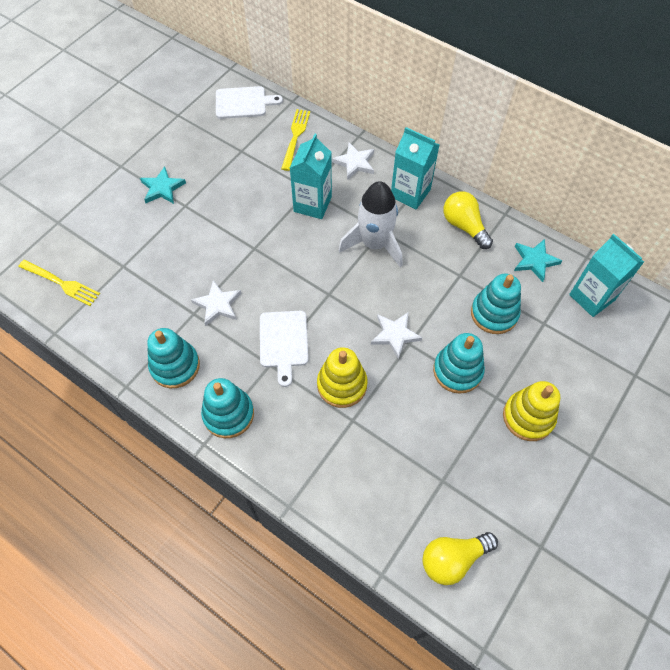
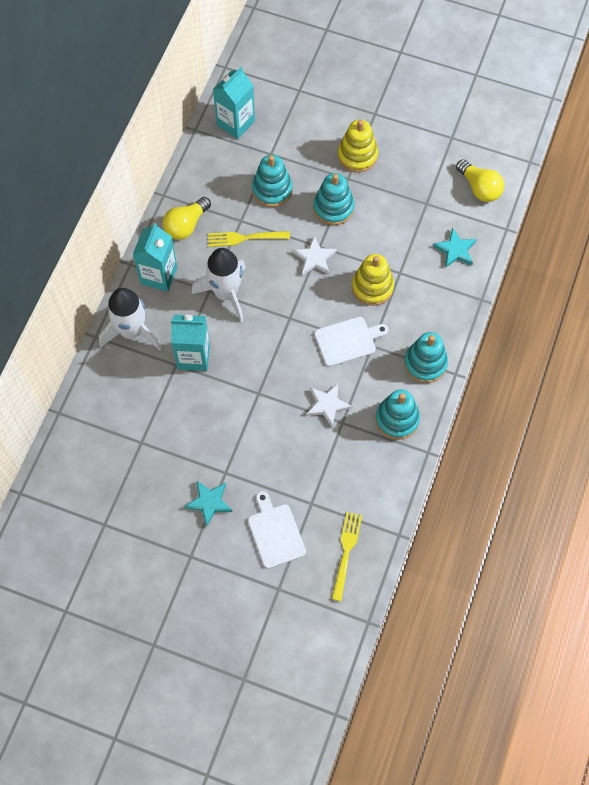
camera: 105 degrees left, 5 degrees up
white cutting board [216,86,283,119] -> white cutting board moved to [248,491,306,569]
yellow fork [281,109,310,171] -> yellow fork moved to [208,231,290,247]
white star [332,143,374,180] -> white rocket [99,288,162,350]
turquoise star [514,239,562,282] -> turquoise star moved to [433,228,477,268]

